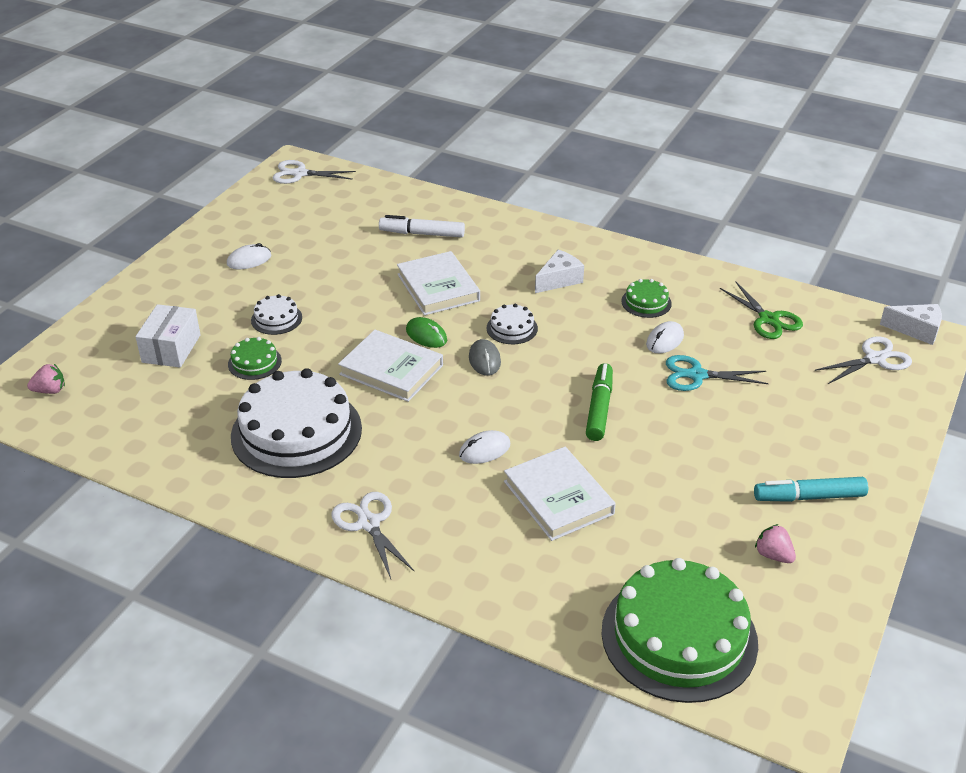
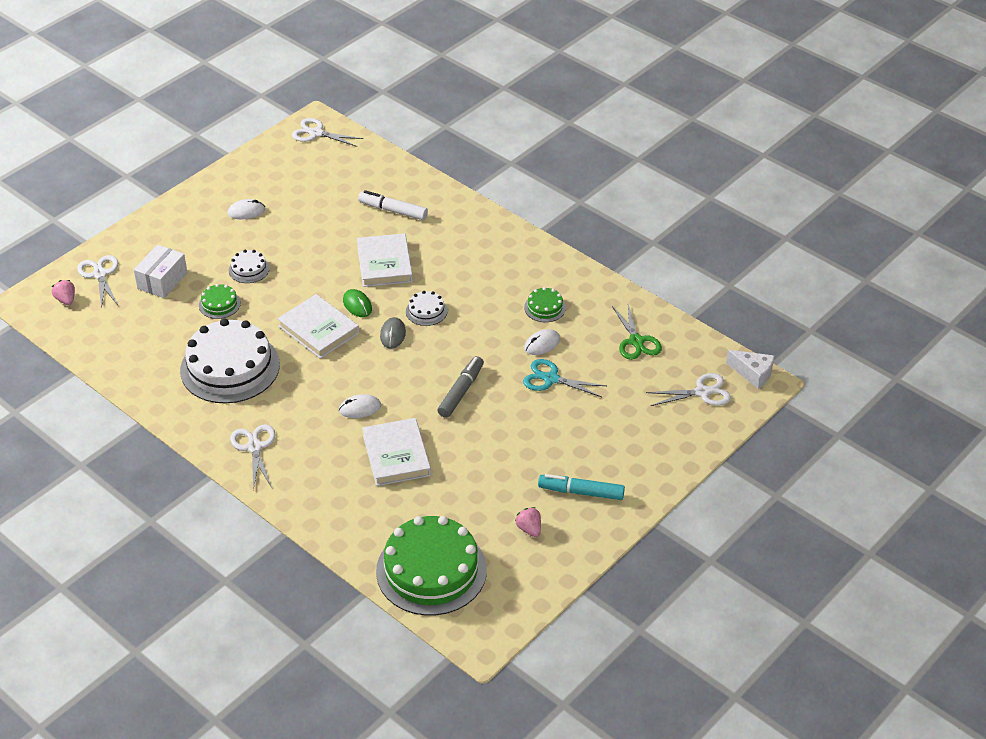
camera: 15 degrees right, 5 degrees up
pink strawberry [27,364,65,394] -> pink strawberry turned 120 degrees counterclockwise [52,280,75,305]
white cheese [535,250,584,293] -> none
green marker [586,363,613,441] -> grey marker [437,356,484,418]
none -> white scissors [77,255,118,309]

